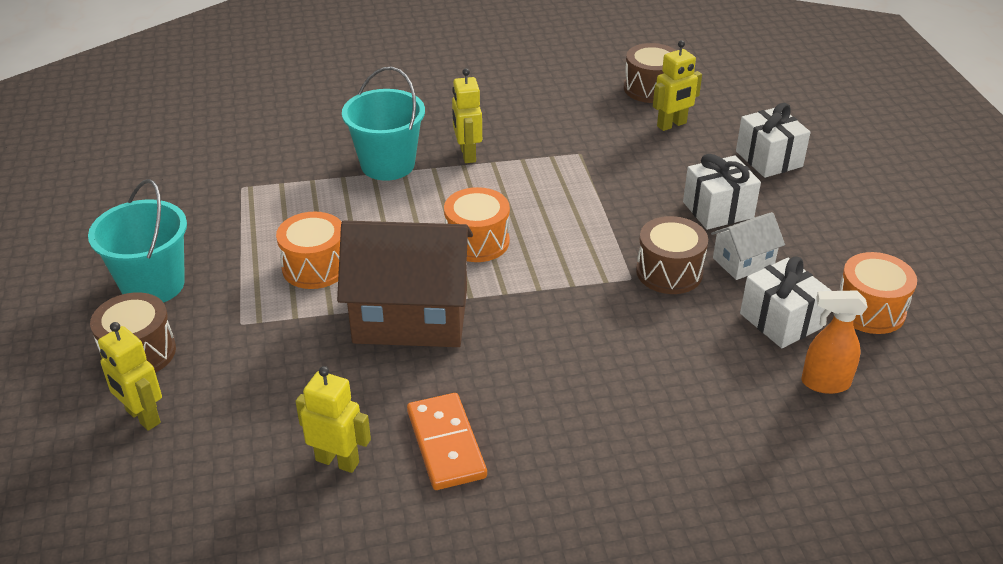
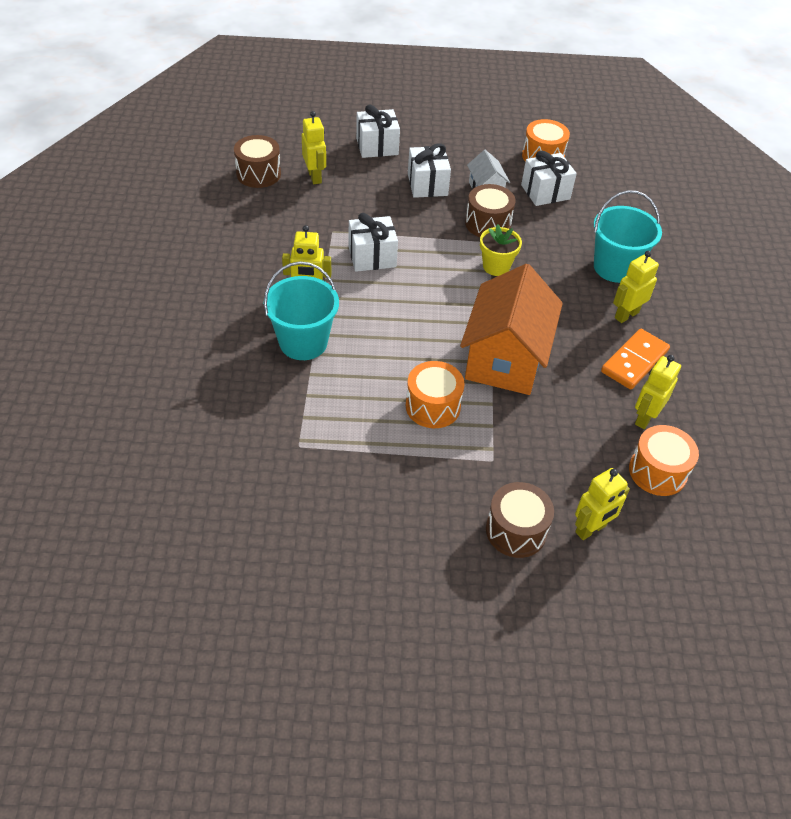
camera: 80 degrees left, 10 degrees up
turquoise bucket [88,179,187,303] -> turquoise bucket moved to [594,190,662,283]
brown house [337,220,473,347] -> orange house [460,264,563,395]
orange domino [407,393,487,490] -> orange domino turned 45 degrees counterclockwise [601,329,670,390]
orange drum [444,187,510,262] -> orange drum moved to [629,425,699,496]
orange spray bottle [801,290,868,394] -> none
none -> white gift [348,213,398,272]
none -> yellow flower pot [480,224,522,276]
none -> yellow robot [613,251,659,323]

